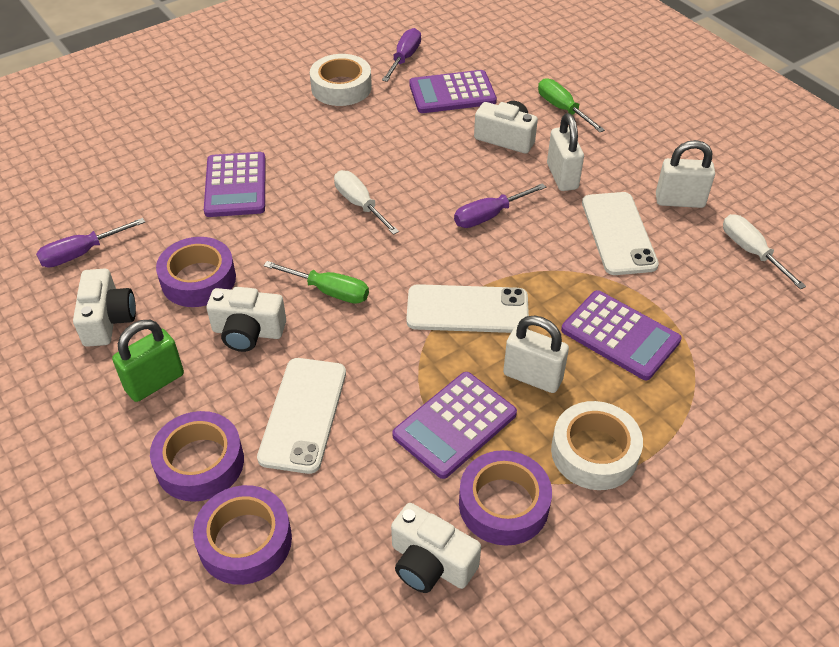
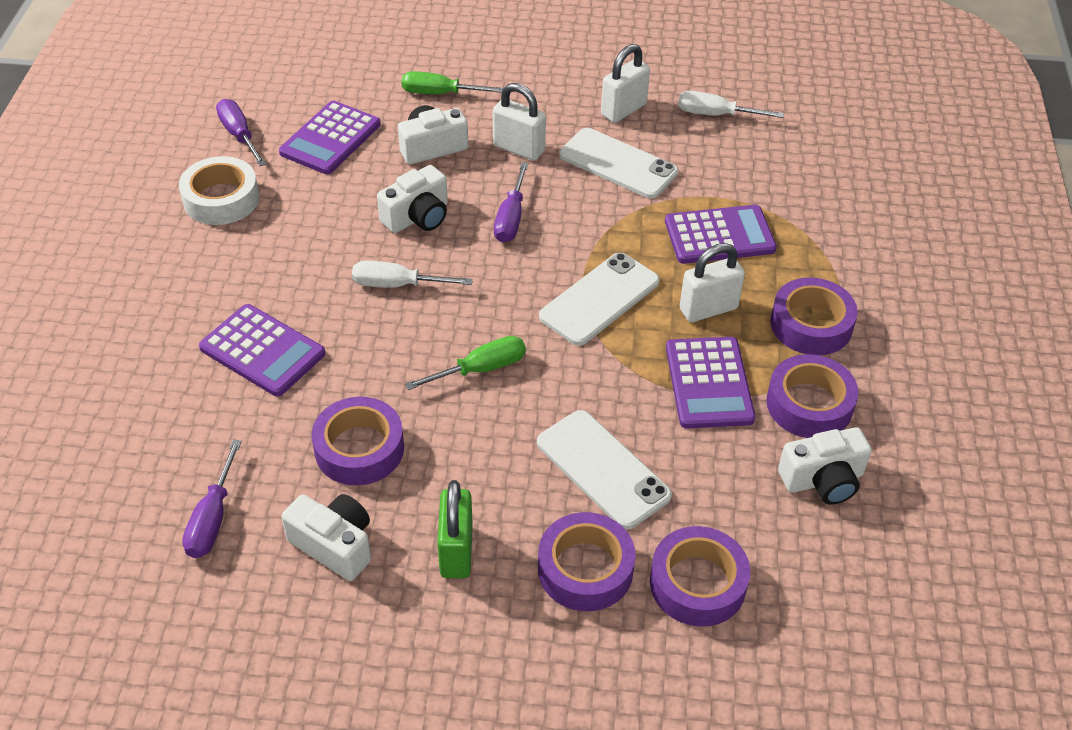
camera: 50 degrees left, 0 degrees up
white camera [207,287,286,352] -> white camera moved to [377,165,448,233]
white tape [551,401,643,490] -> purple tape [770,277,858,355]

